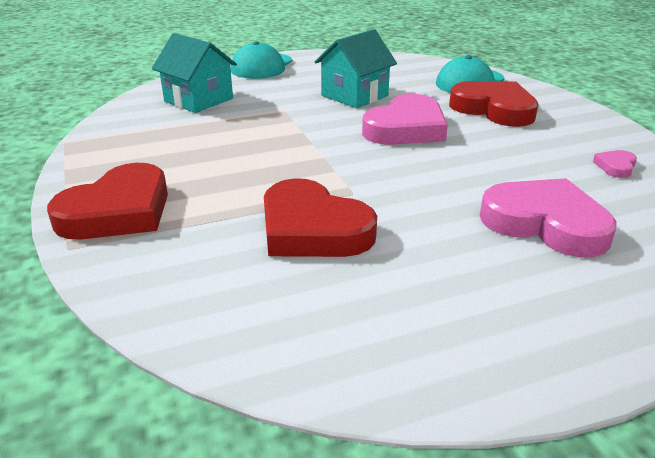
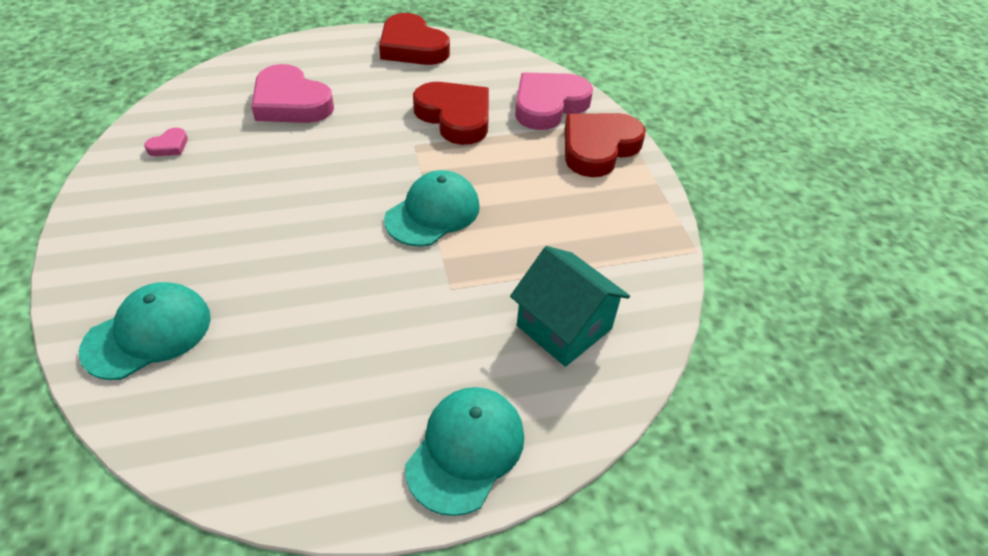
camera: 175 degrees left, 15 degrees up
turquoise house [315,29,397,108] -> none
pink heart [362,94,448,145] -> pink heart moved to [515,72,593,130]
red heart [449,81,539,127] -> red heart moved to [379,13,450,65]
none -> turquoise cap [384,170,480,247]

